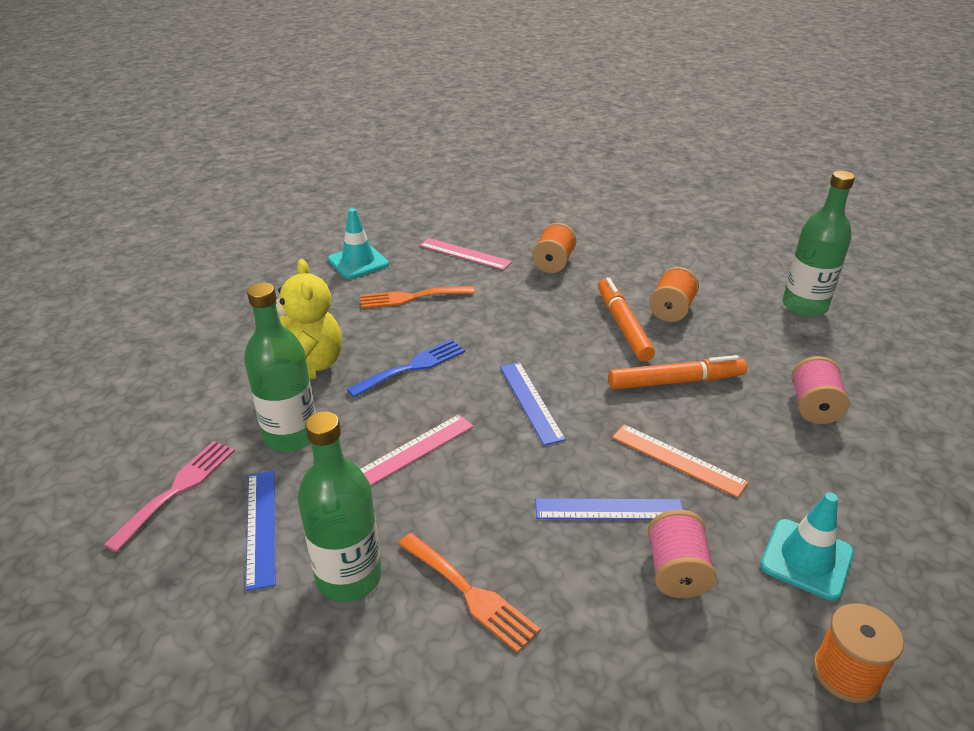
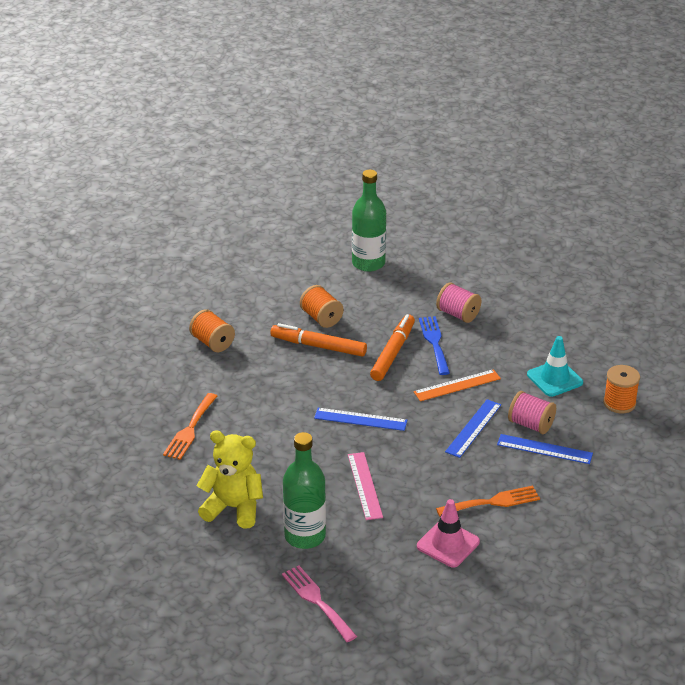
camera: 60 degrees left, 0 degrees up
blue ruler [246,471,276,591] -> blue ruler moved to [497,434,593,464]
green bottle [298,411,382,602] -> pink traffic cone [417,499,480,568]
turquoise traffic cone [328,208,389,279] -> none
blue fork [347,339,465,397] -> blue fork moved to [419,316,450,375]
pink ruler [419,238,512,270] -> none

